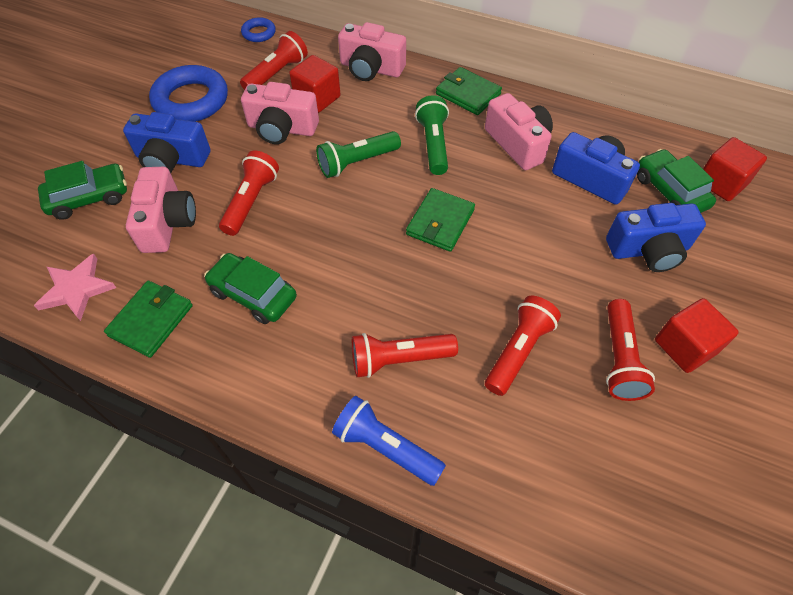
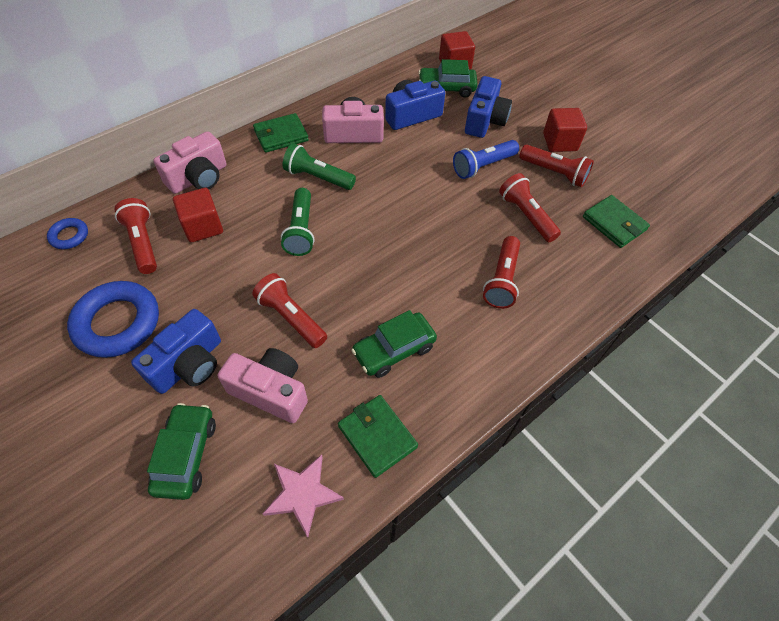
camera: 65 degrees left, 0 degrees up
pink camera [241,82,319,144] -> none
blue flashlight [332,396,446,486] -> blue flashlight moved to [453,140,519,179]
green wallet [406,188,475,252] -> green wallet moved to [583,195,650,248]

